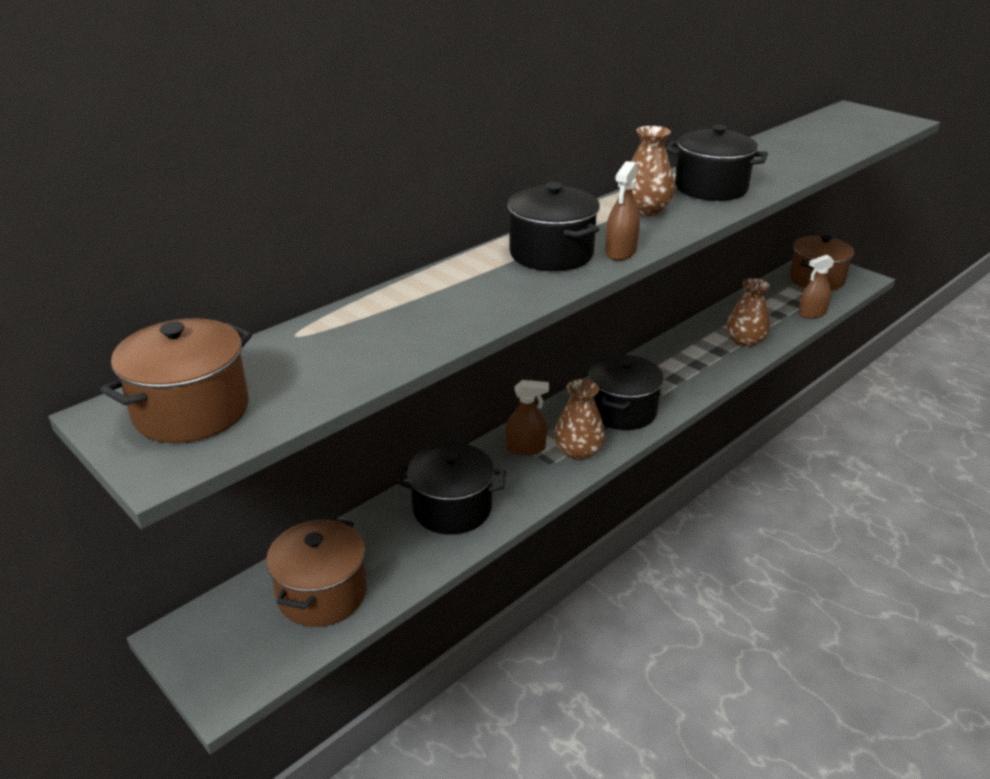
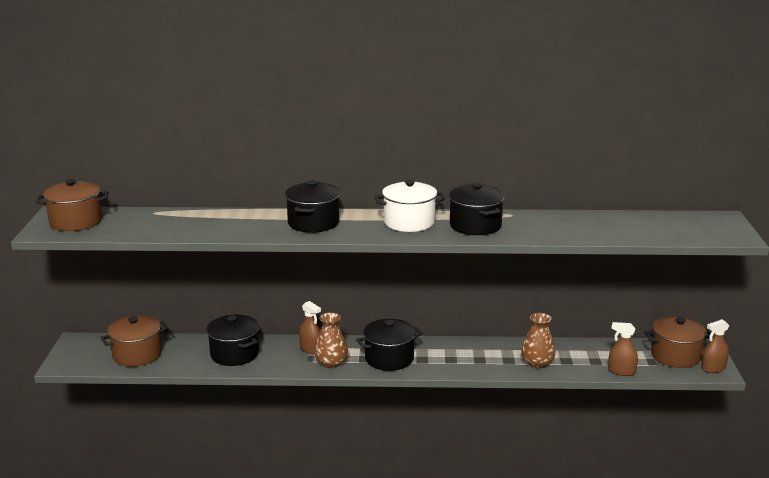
camera: 45 degrees right, 10 degrees down
brown spray bottle [605,161,640,261] -> brown spray bottle moved to [701,319,729,373]
brown vase [631,126,675,216] -> white pot [374,180,445,232]

